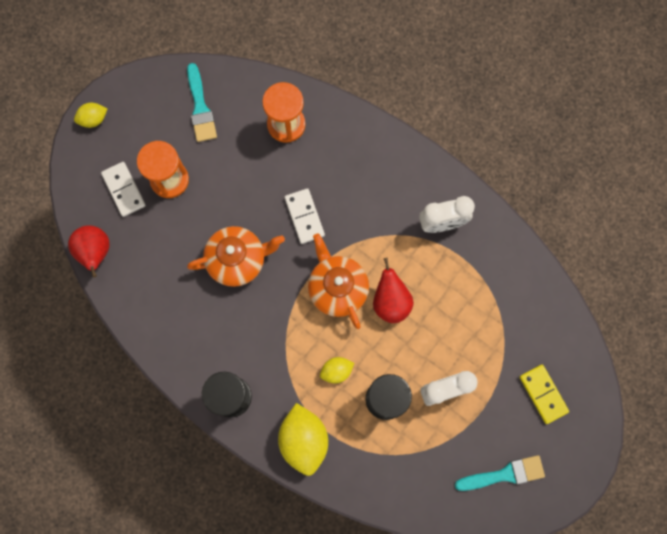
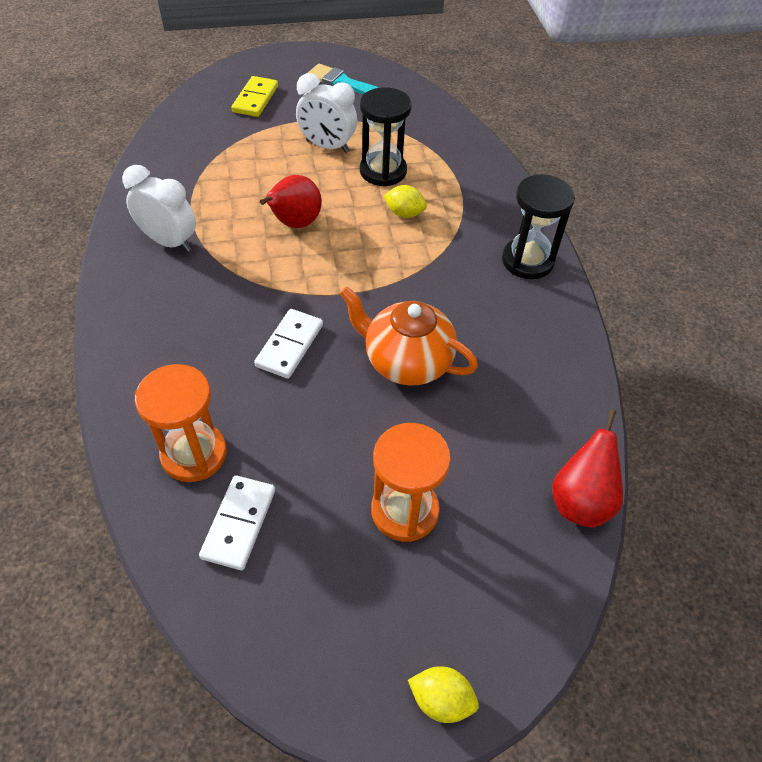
camera: 140 degrees left, 25 degrees down
white domino [101,162,146,217] -> white domino moved to [199,475,275,570]
turquoise brush [187,63,217,142] -> none
yellow lemon [278,403,328,476] -> none
orange teapot [308,234,369,329] -> none

